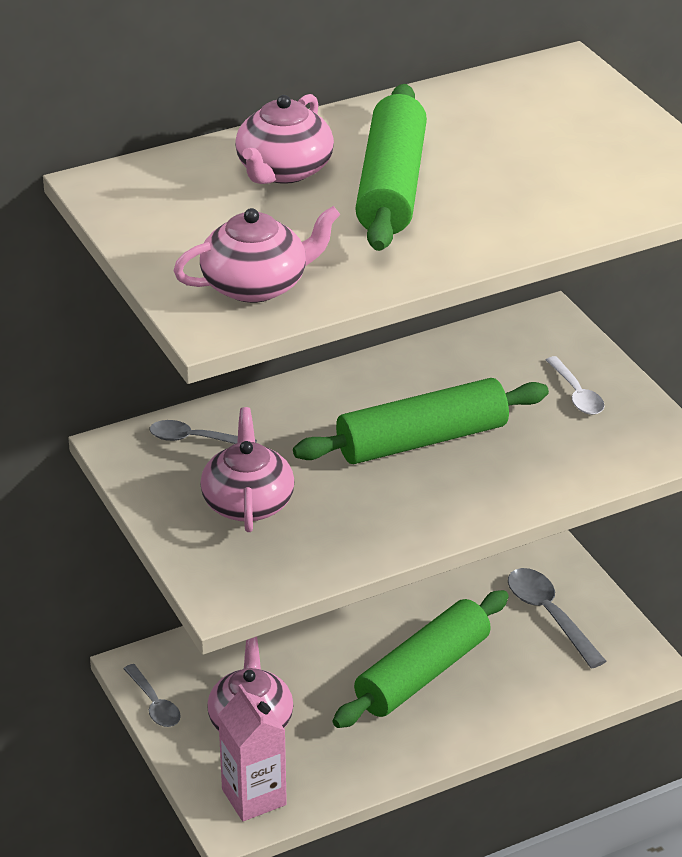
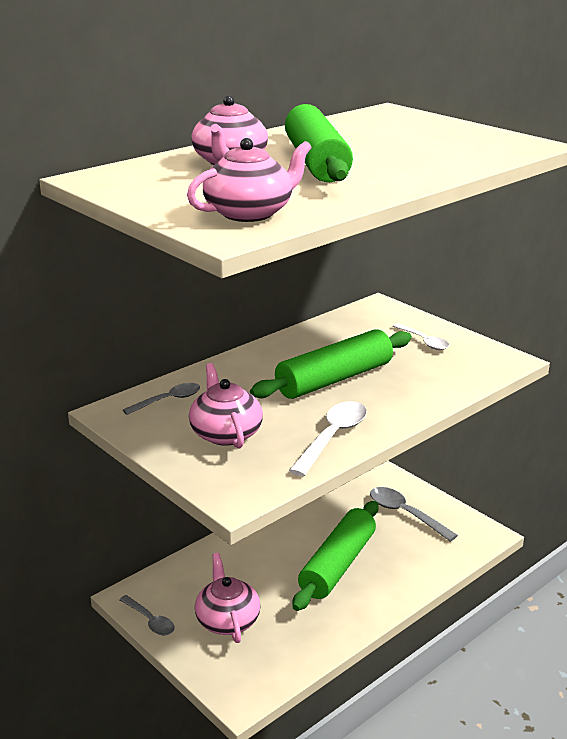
camera: 15 degrees left, 10 degrees down
grey spoon [149,420,257,444] -> grey spoon turned 150 degrees clockwise [123,383,200,415]
pink carton [218,684,287,821] -> none
none -> white spoon [289,401,367,476]

